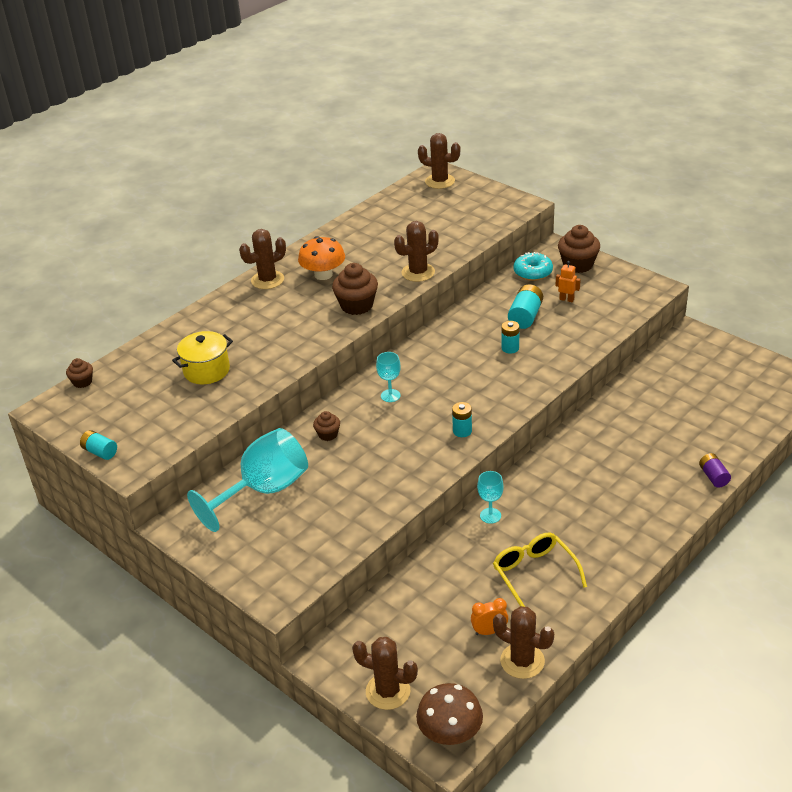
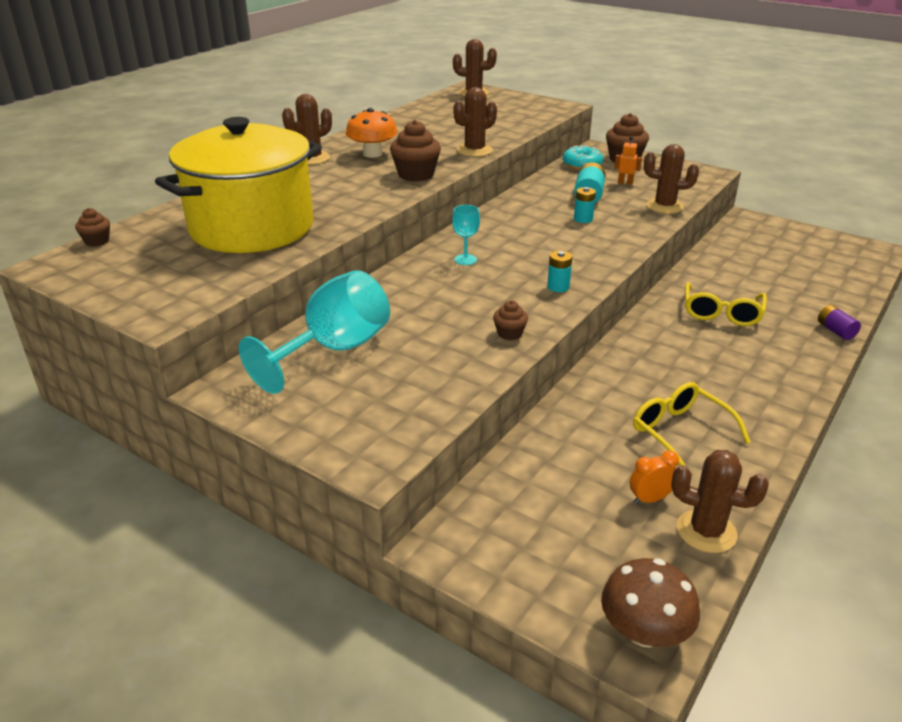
camera: 10 degrees left, 5 degrees down
turquoise battery [80,430,117,460] -> none
yellow pot [172,331,233,384] -> yellow pot [155,117,322,253], size x2.21
brown cupcake [313,411,340,441] -> brown cupcake moved to [493,301,528,340]
brown cactus [352,637,418,710] -> brown cactus moved to [644,144,699,214]
turquoise goblet [477,471,504,524] -> none
none -> yellow glasses [685,282,767,326]

